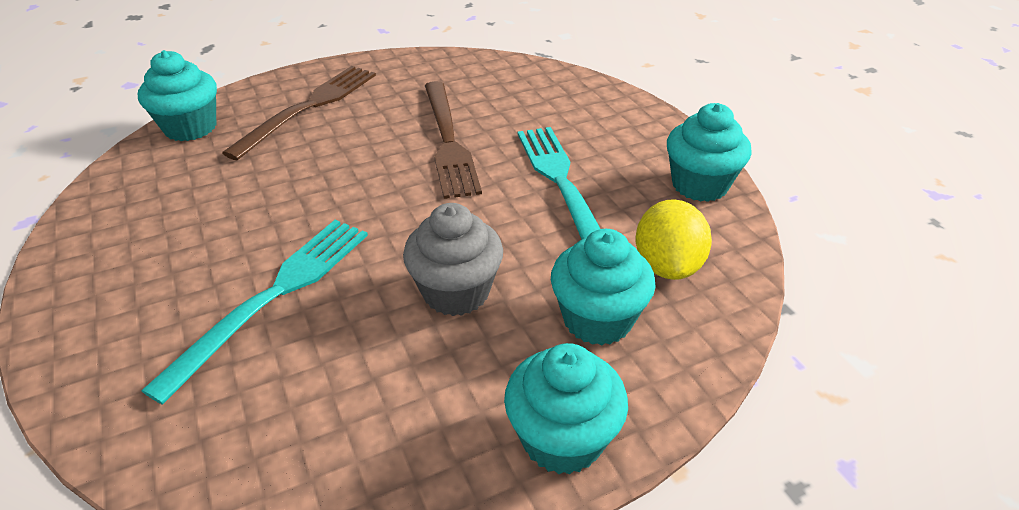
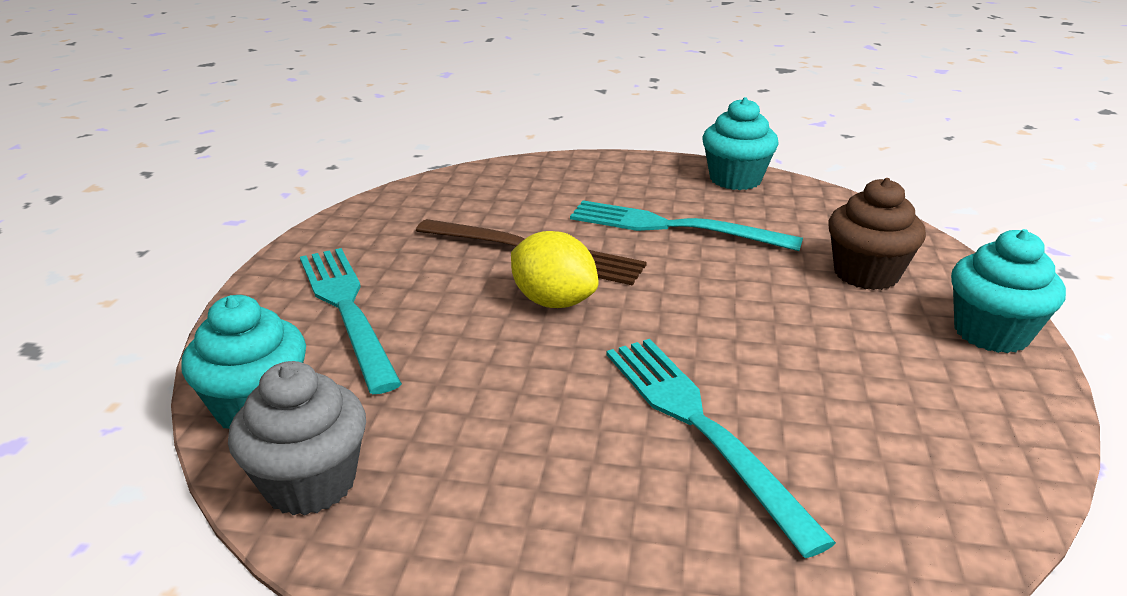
camera: 55 degrees left, 10 degrees down
brown fork [222,66,376,160] -> turquoise fork [300,248,402,394]
grey cupcake [403,203,503,316] -> grey cupcake moved to [228,361,366,515]
turquoise cupcake [551,229,656,346] -> brown cupcake [828,178,926,290]
yellow lemon [635,199,712,280] -> yellow lemon moved to [511,231,598,308]

